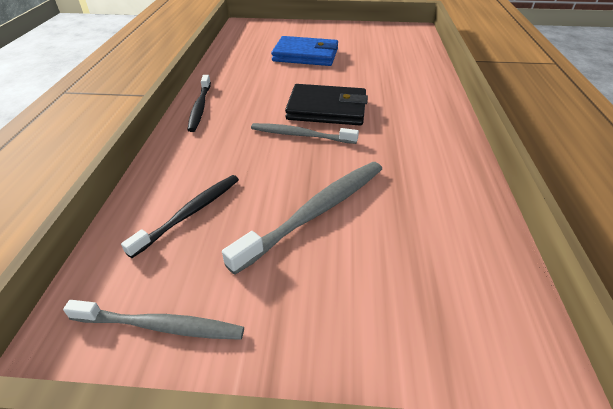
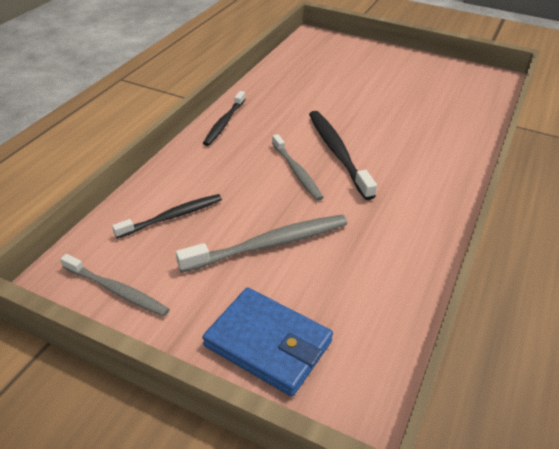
camera: 20 degrees right, 0 degrees up
grey toothbrush [251,123,359,144] -> grey toothbrush turned 150 degrees counterclockwise [272,134,324,201]
blue wallet [271,36,338,66] -> blue wallet moved to [203,288,333,397]
black wallet [285,84,368,125] -> black toothbrush [309,111,377,200]

